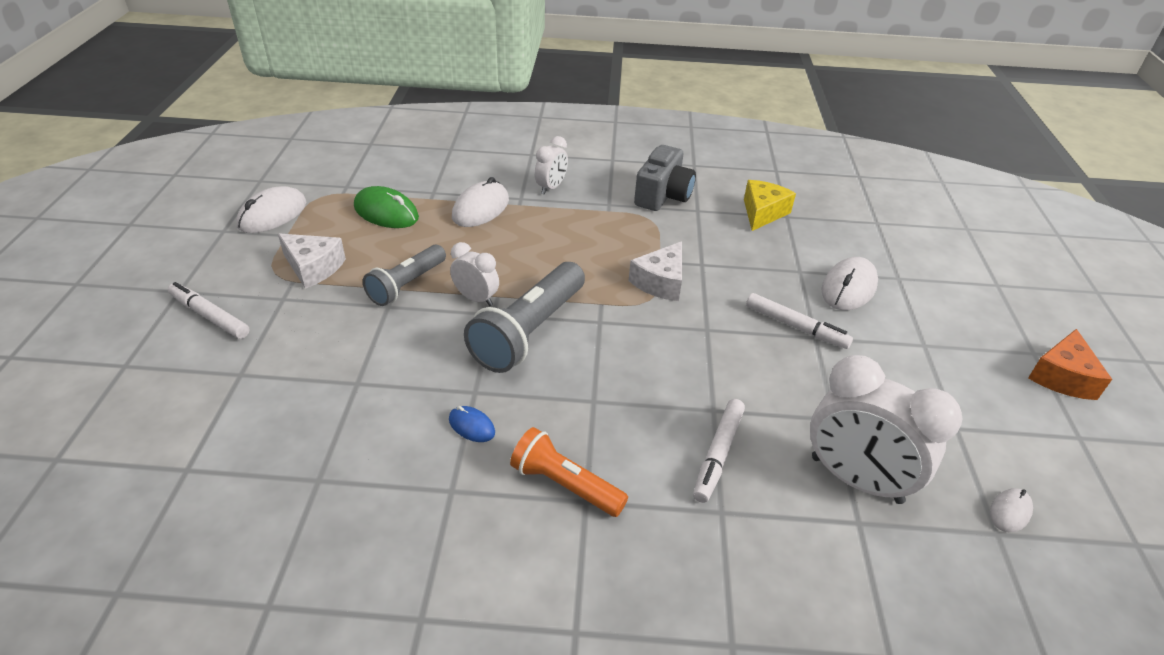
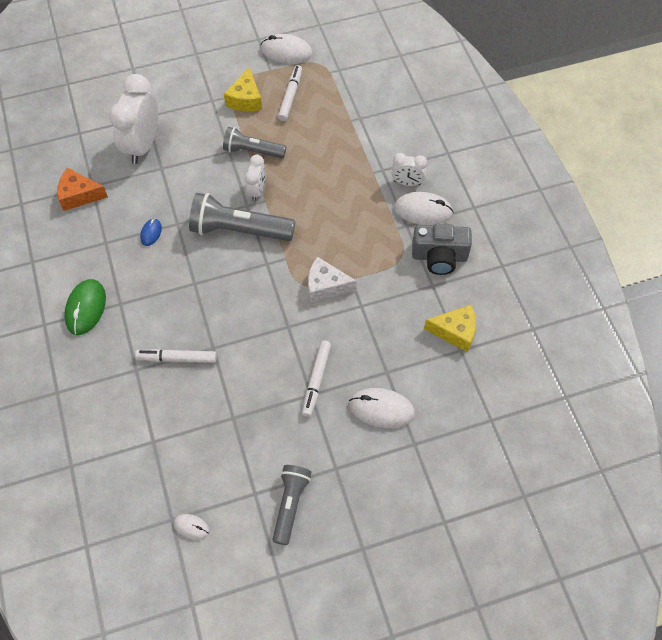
camera: 70 degrees right, 20 degrees up
white marker [168,282,249,339] -> white marker moved to [278,65,302,121]
white cheese [278,233,346,289] -> yellow cheese [224,68,262,111]
green mouse [354,186,419,228] -> green mouse moved to [64,279,106,335]
white mouse [452,177,509,227] -> white mouse moved to [394,192,453,225]
orange flashlight [510,427,628,517] -> none
white clock [810,355,962,504] -> white clock moved to [109,74,158,164]
orange cheese [1028,329,1112,400] -> orange cheese moved to [57,168,108,211]
none -> grey flashlight [273,465,311,545]

